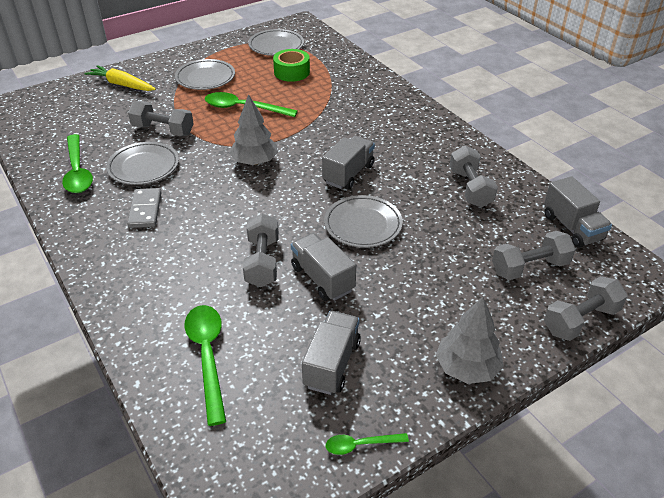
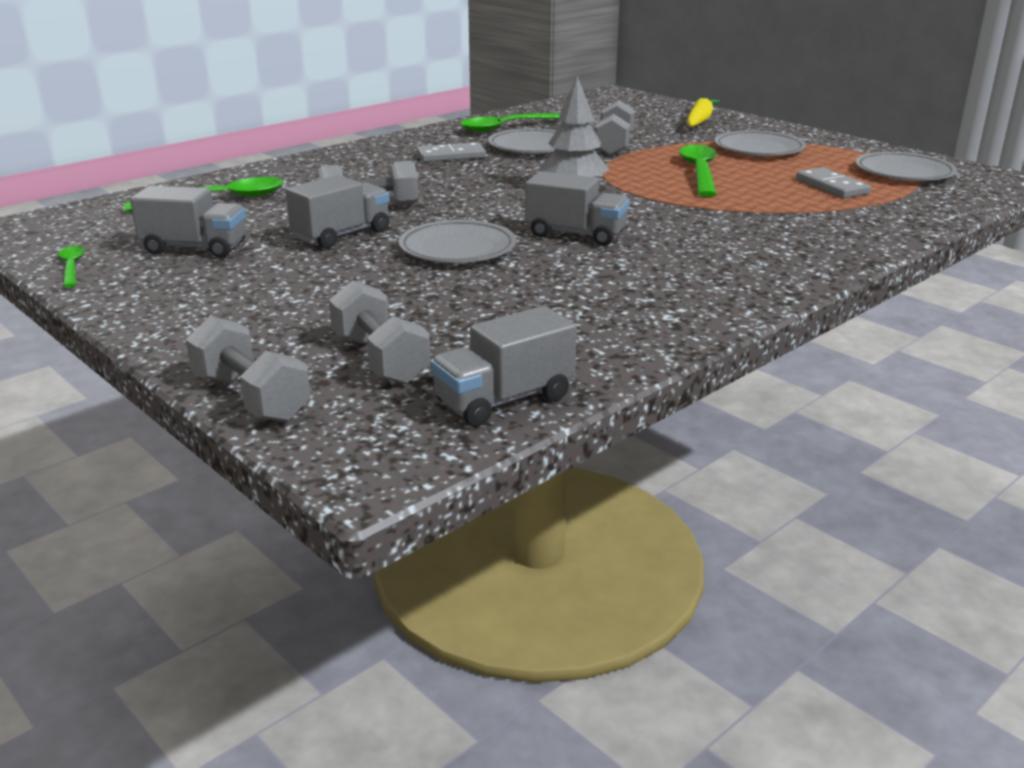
camera: 80 degrees right, 15 degrees down
green tape [273,49,310,82] -> grey domino [796,167,871,198]
grey tree [436,297,504,384] -> none
grey dumbbell [450,146,498,208] -> none

